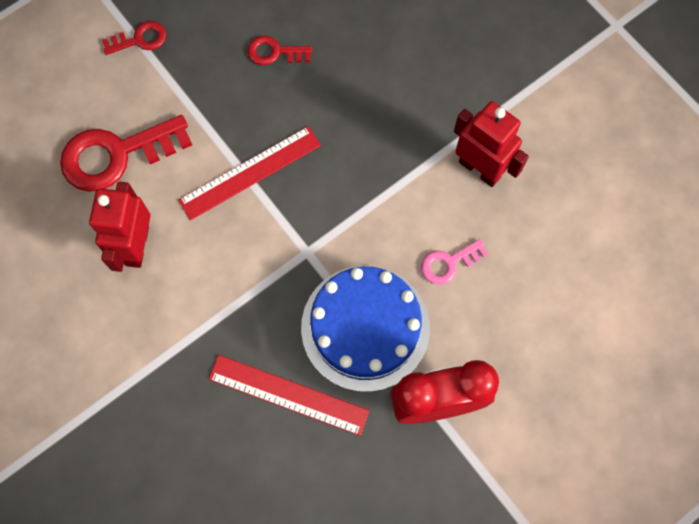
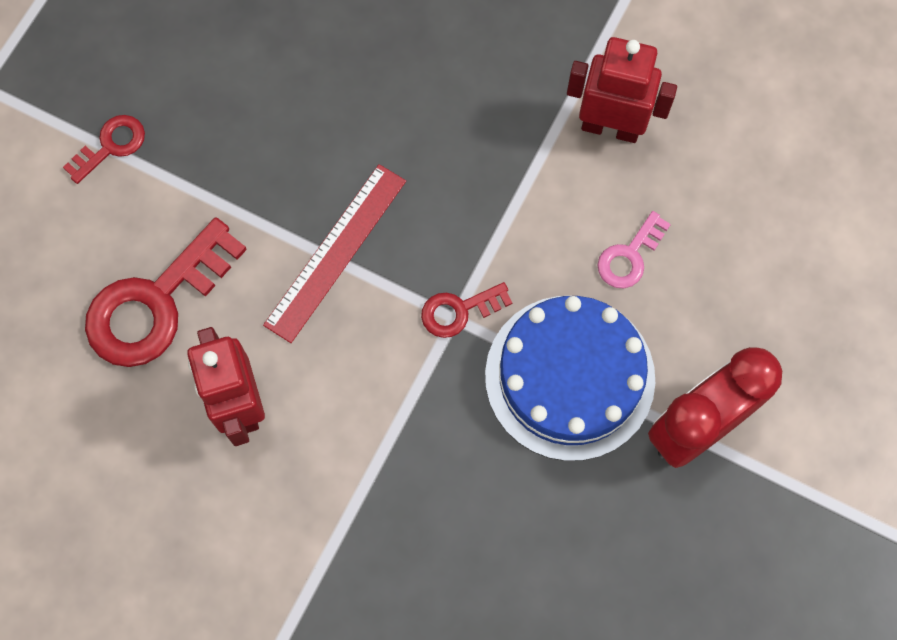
camera: 25 degrees left, 0 degrees up
red ruler [209,355,370,436] -> none
red key [247,36,312,65] -> red key moved to [421,282,512,338]

